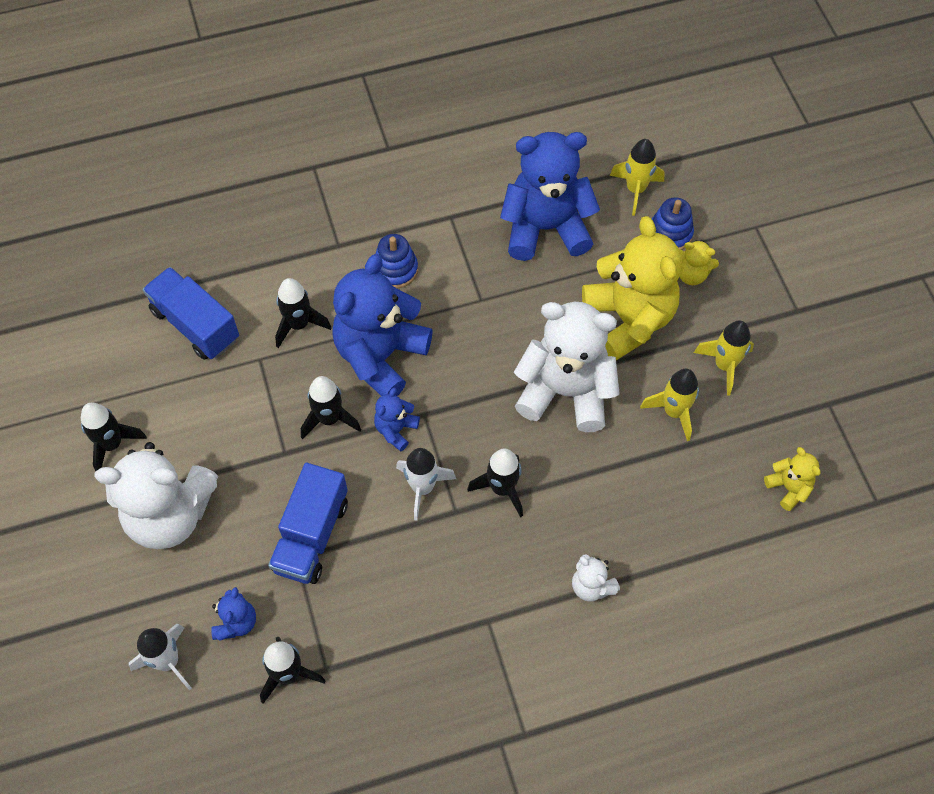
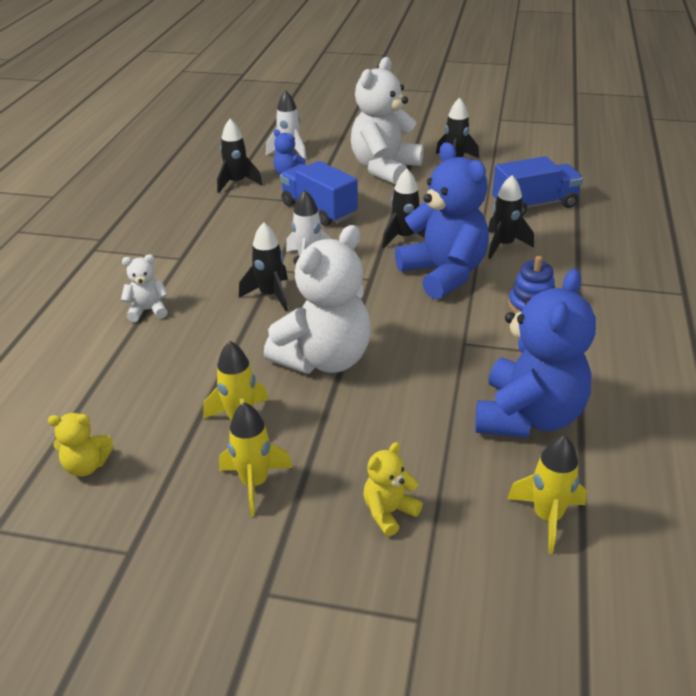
camera: 120 degrees right, 25 degrees down
blue teddy bear [374,387,420,451] -> none
yellow teddy bear [582,216,682,360] -> none
blue stacking toy [652,197,694,250] -> none

